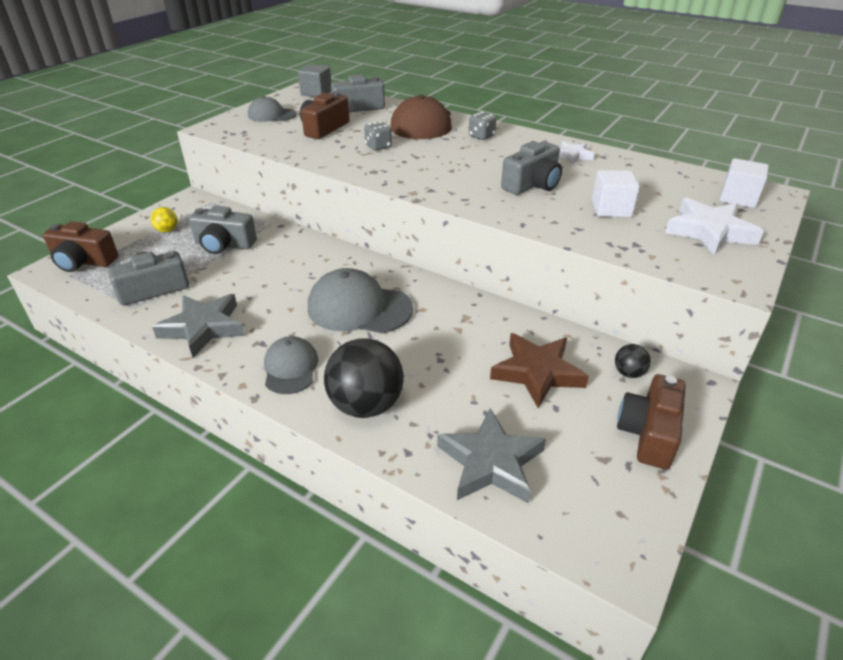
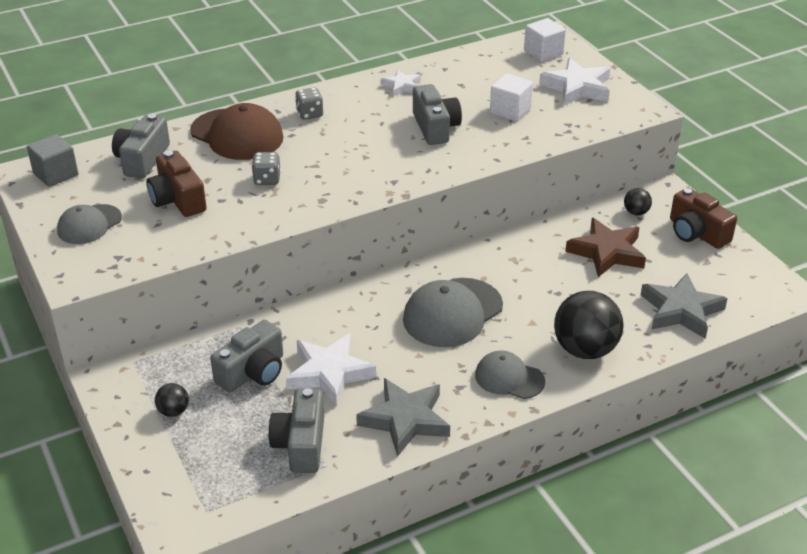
camera: 60 degrees left, 0 degrees up
brown camera [43,221,118,272] -> none
yellow ball [150,207,178,232] -> black ball [155,383,189,417]
none -> white star [286,333,376,406]

